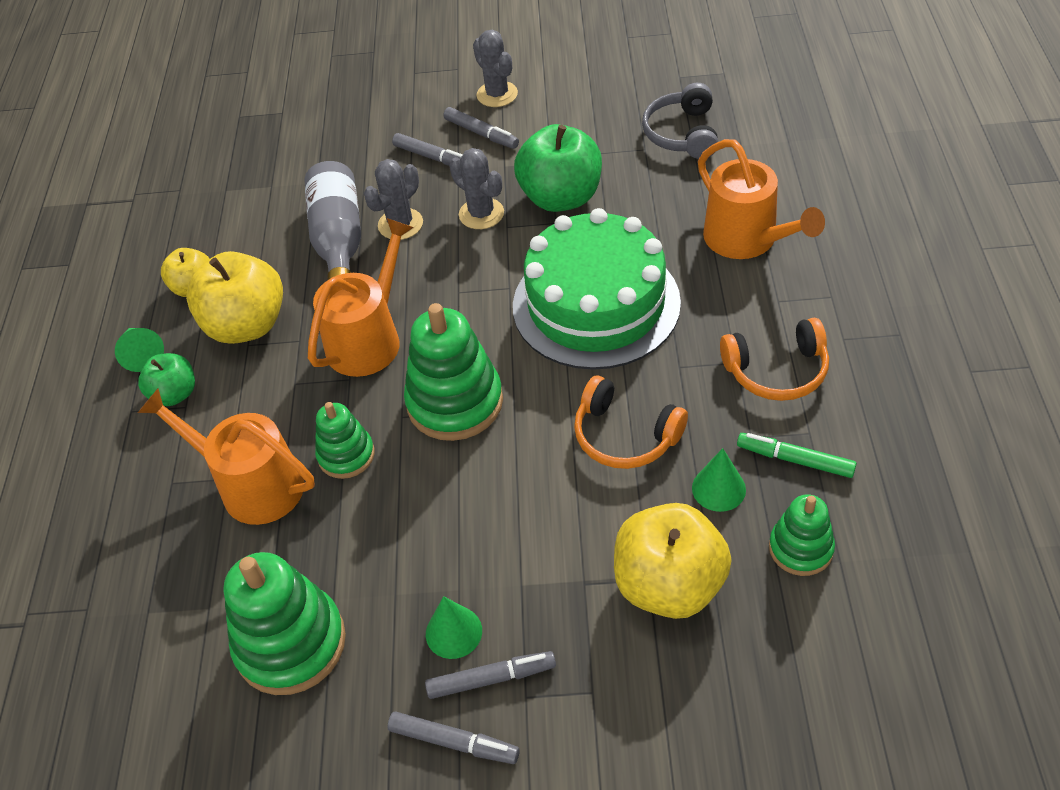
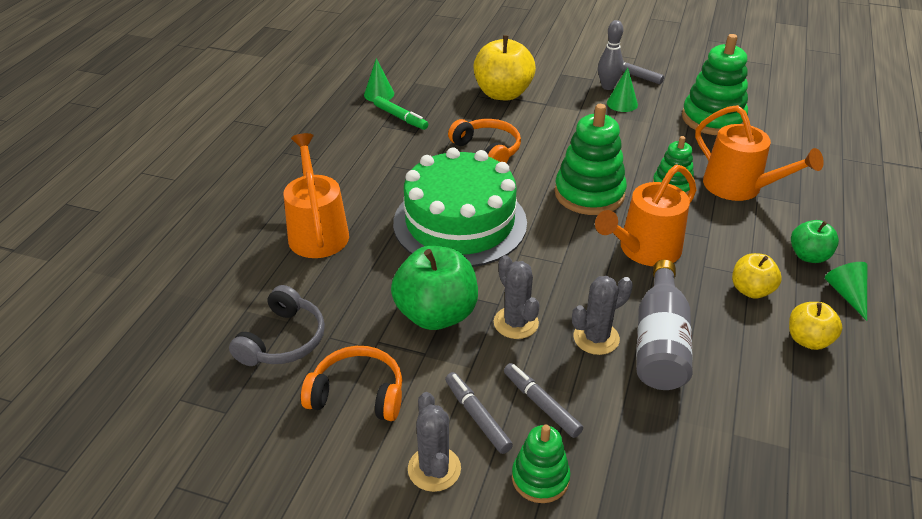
camera: 165 degrees left, 10 degrees down
yellow apple [186,251,283,344] -> yellow apple [732,253,782,299], size x0.56
grey marker [425,651,556,699] -> grey bowling pin [598,20,624,90]
green cone [692,448,746,512] -> green cone moved to [364,58,394,102]
orange headphones [720,318,829,401] -> orange headphones moved to [301,346,402,421]
green stacking toy [769,494,835,576] -> green stacking toy moved to [512,425,570,503]

